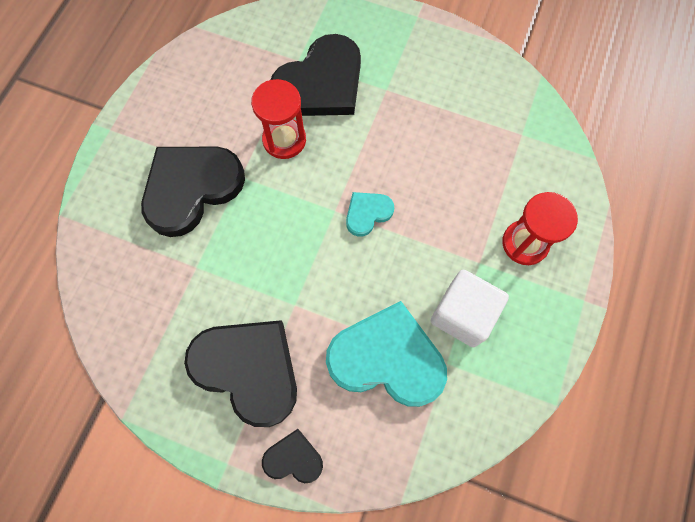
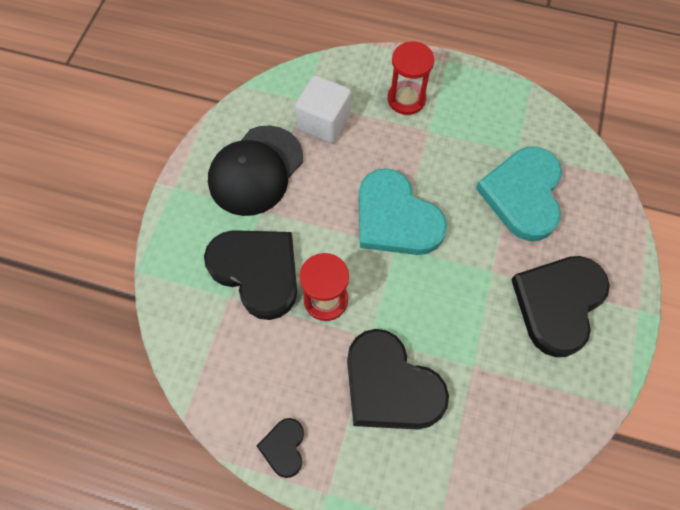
camera: 95 degrees left, 5 degrees down
black heart [262,429,323,483] -> black heart moved to [257,418,304,478]
turquoise heart [346,192,394,237] -> turquoise heart [359,168,447,255], size x2.08
white cube [431,270,509,347] -> white cube moved to [295,75,351,143]
none -> black cap [208,125,303,216]

